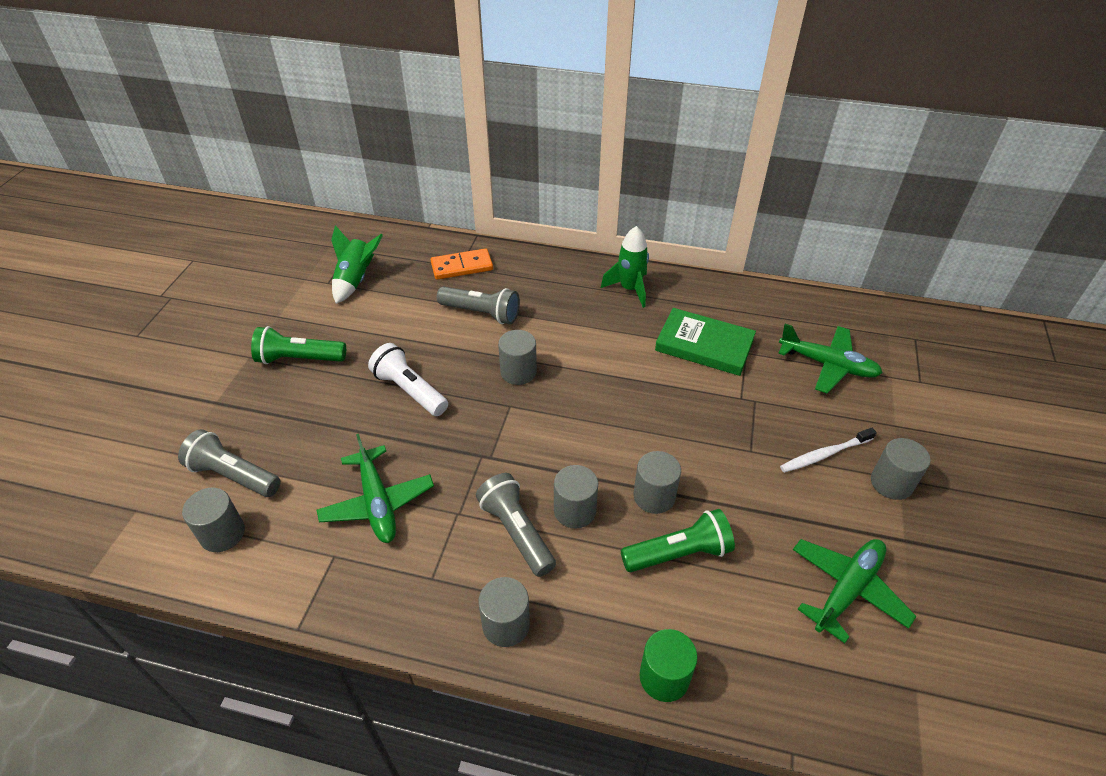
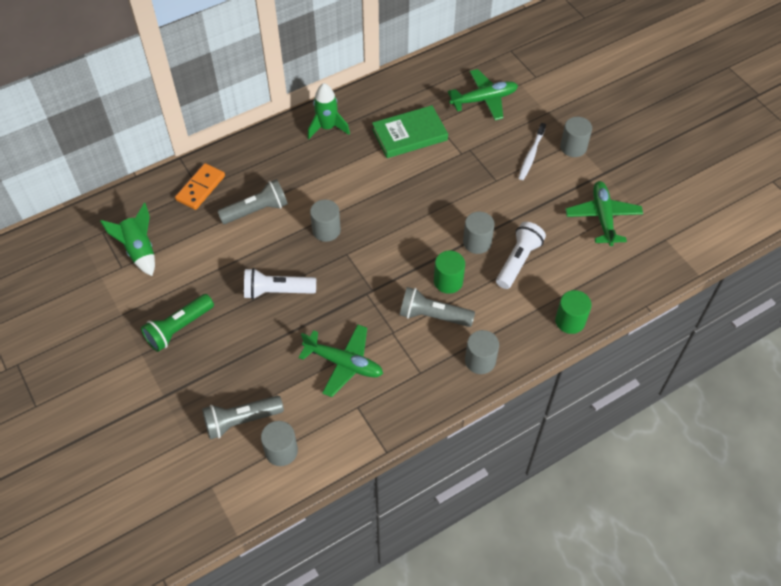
camera: 45 degrees left, 10 degrees up
grey cylinder [554,465,598,528] -> green cylinder [434,251,465,294]
green flashlight [621,509,735,572] -> white flashlight [496,222,546,289]

